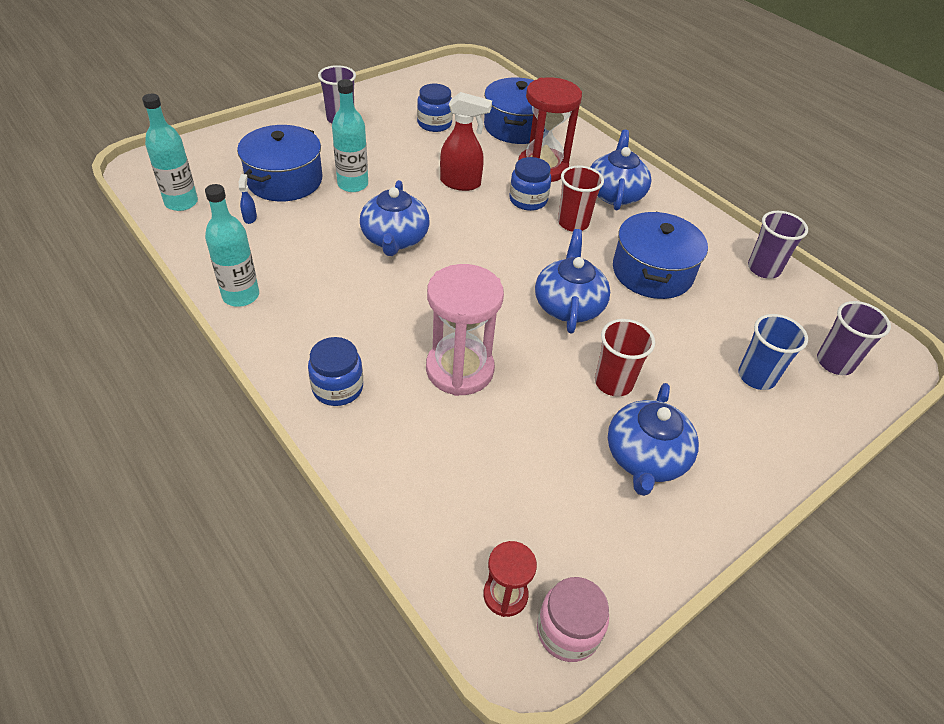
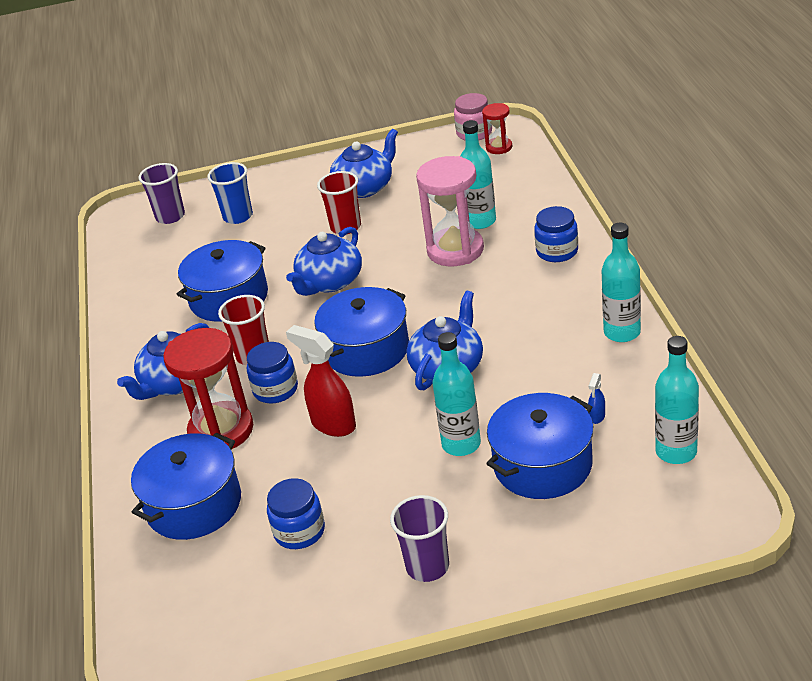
camera: 145 degrees left, 10 degrees down
purple cup [748,211,808,279] -> none
none -> blue pot [314,287,409,377]
none -> turquoise bottle [460,120,496,229]

